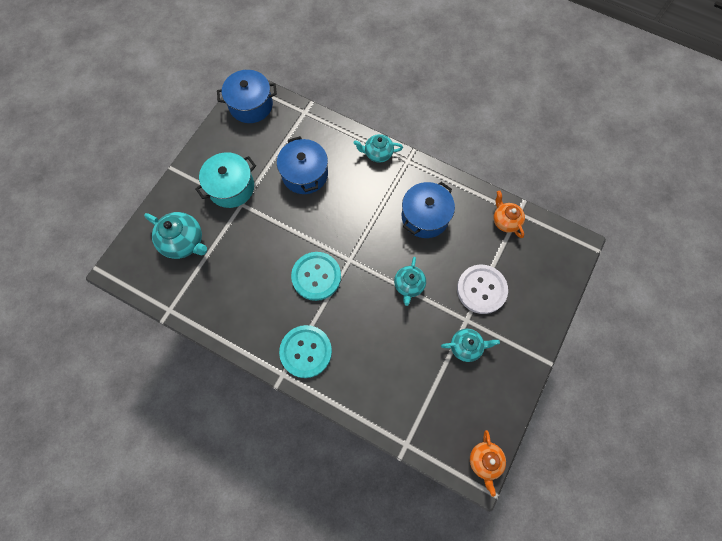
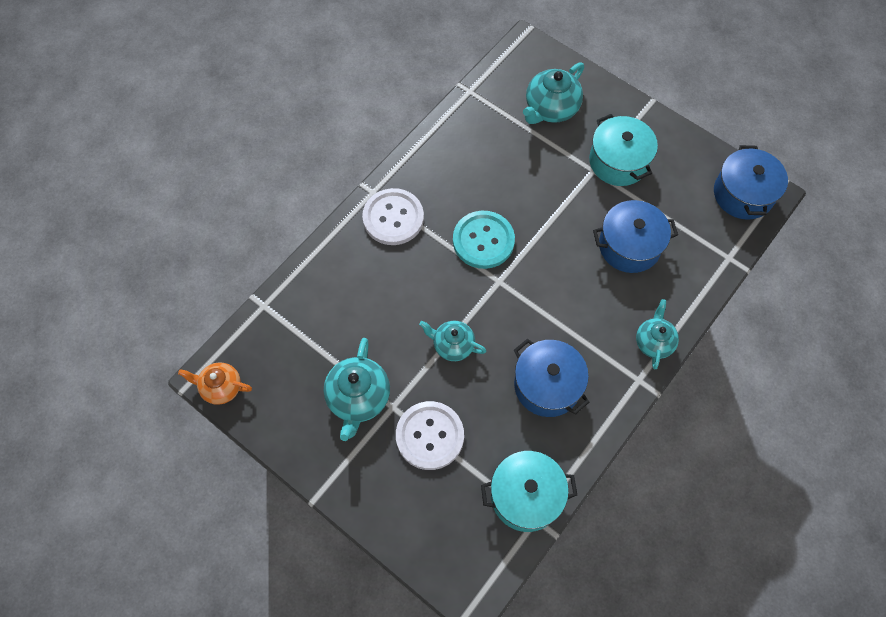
camera: 100 degrees right, 5 degrees down
turquoise button [279,325,332,378] -> white button [362,188,424,245]
turquoise teapot [441,329,500,362] -> turquoise teapot [324,338,390,441], size x1.53
orange teapot [494,191,525,238] -> turquoise pot [481,451,577,532]

